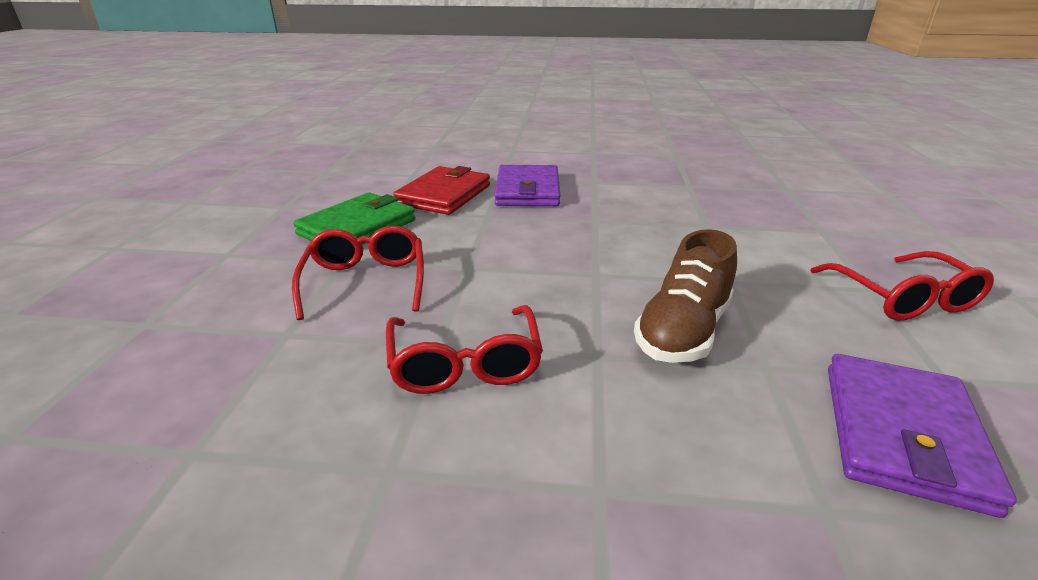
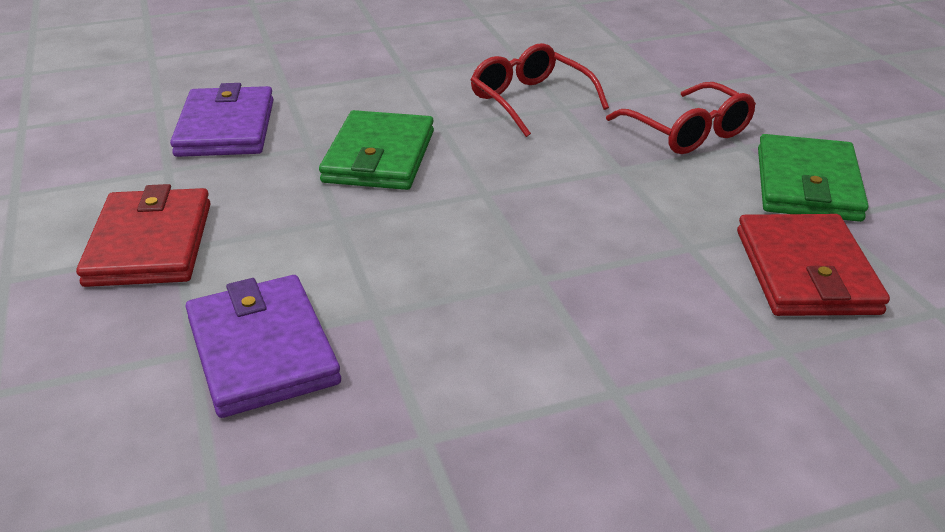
camera: 155 degrees right, 5 degrees up
purple wallet [494,165,560,206] -> purple wallet moved to [185,275,341,418]
brown shoe [634,229,737,363] -> green wallet [319,110,434,190]
red glasses [810,251,994,321] -> red wallet [76,184,211,287]

